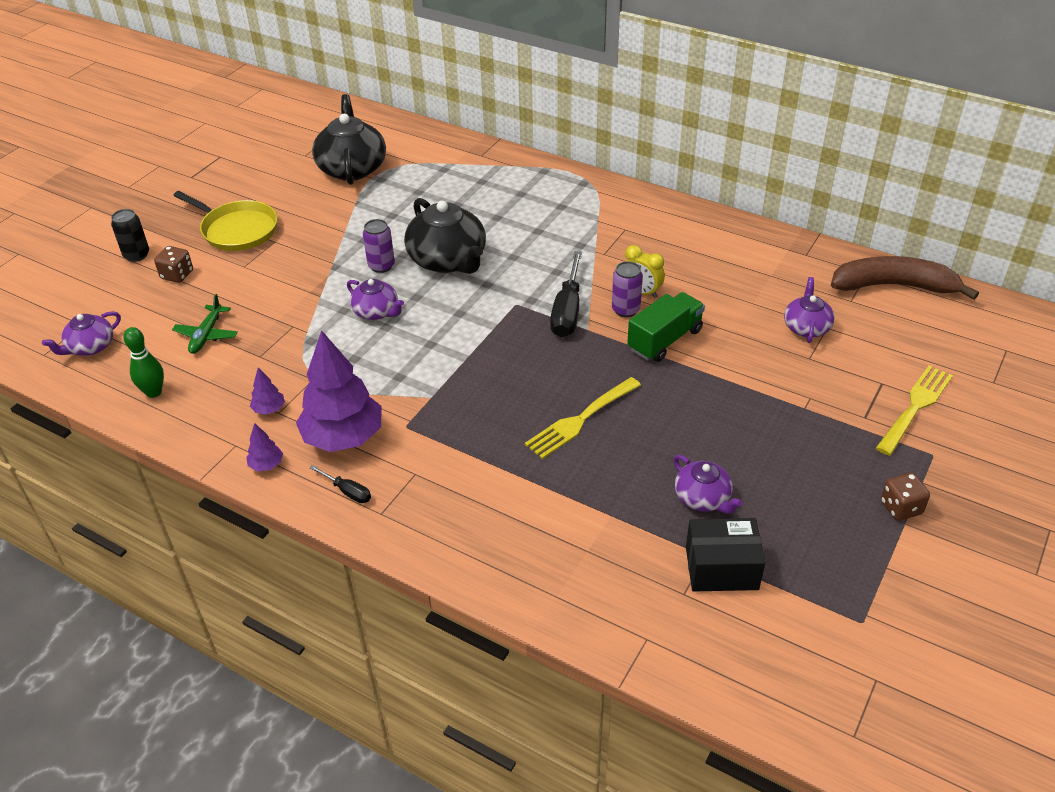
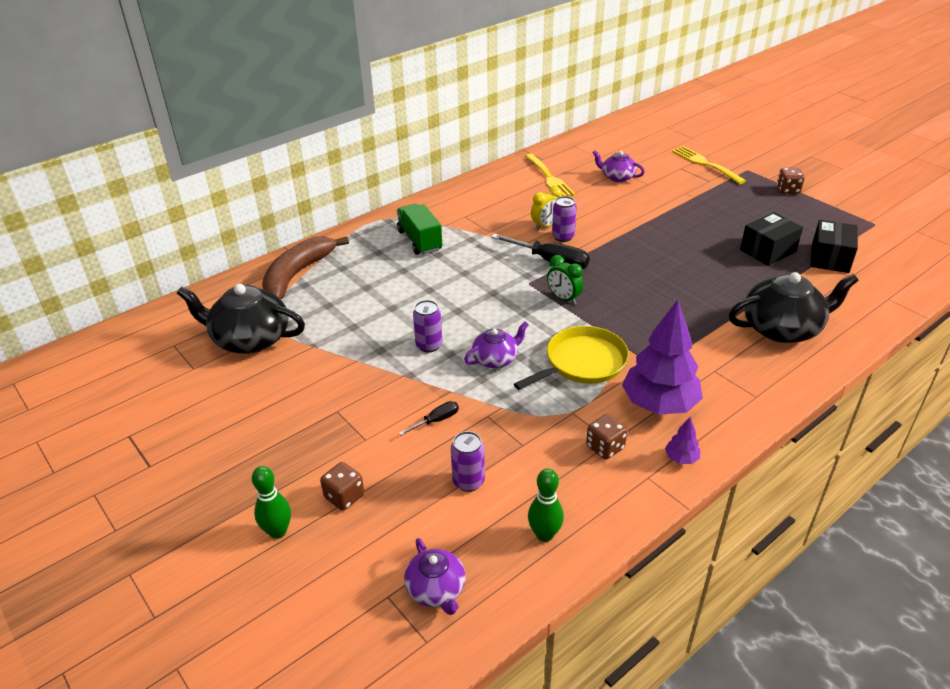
camera: 70 degrees left, 5 degrees down
black can [111,209,149,262] -> green bowling pin [252,466,291,539]
green plane [172,294,238,354] -> purple can [451,431,485,492]
yellow pan [173,191,278,251] -> yellow pan moved to [514,326,629,390]
purple tree [250,368,285,415] -> brown dice [586,414,627,459]
black screwdriver [310,465,371,503] -> black screwdriver moved to [399,401,459,435]
black teapot [404,198,486,274] -> black teapot moved to [729,272,858,343]
yellow fork [525,377,641,459] -> yellow fork moved to [525,154,575,197]
green truck [627,292,705,362] -> green truck moved to [397,204,442,255]
purple teapot [674,455,743,514] -> black box [740,212,803,266]
brown banana [831,256,979,300] -> brown banana moved to [262,236,349,299]
none -> green clock [547,255,584,305]

